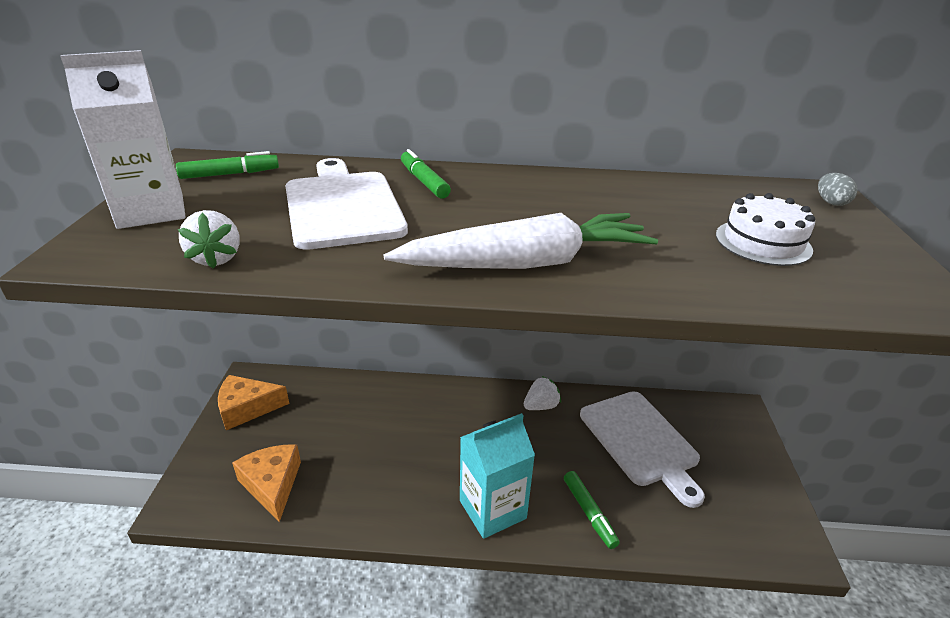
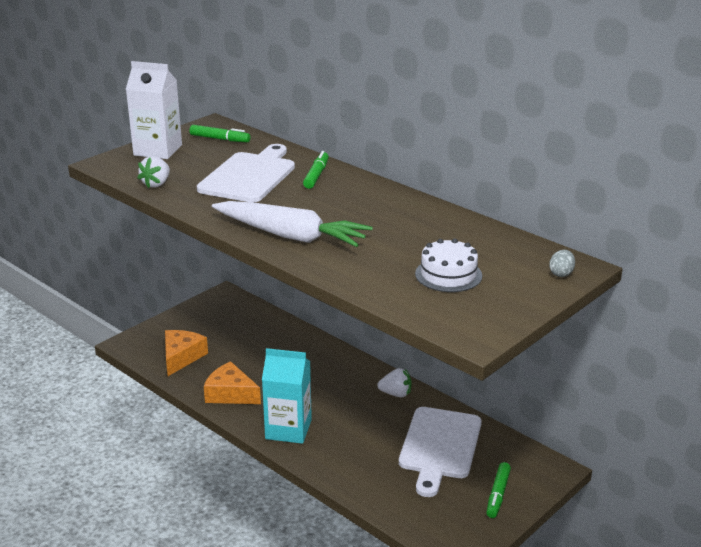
camera: 40 degrees right, 5 degrees down
orange cheese [218,375,289,430] -> orange cheese moved to [204,361,261,404]
green marker [564,471,620,549] -> green marker moved to [486,462,511,518]

